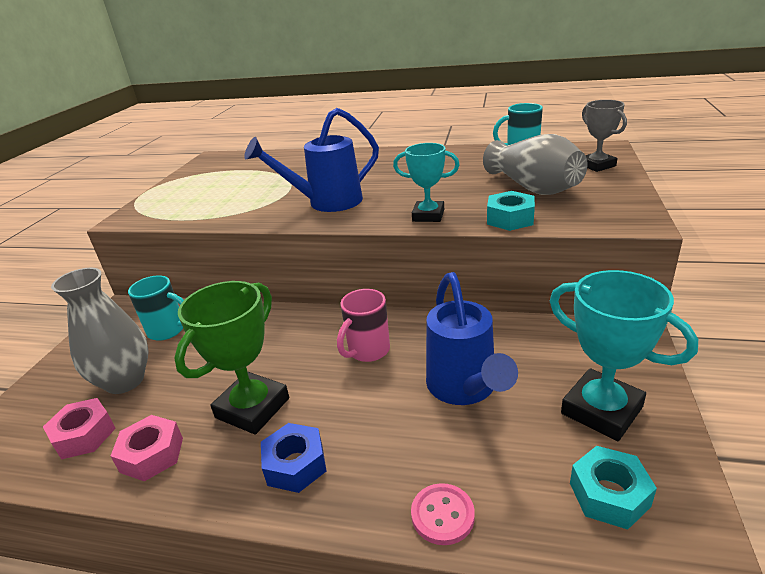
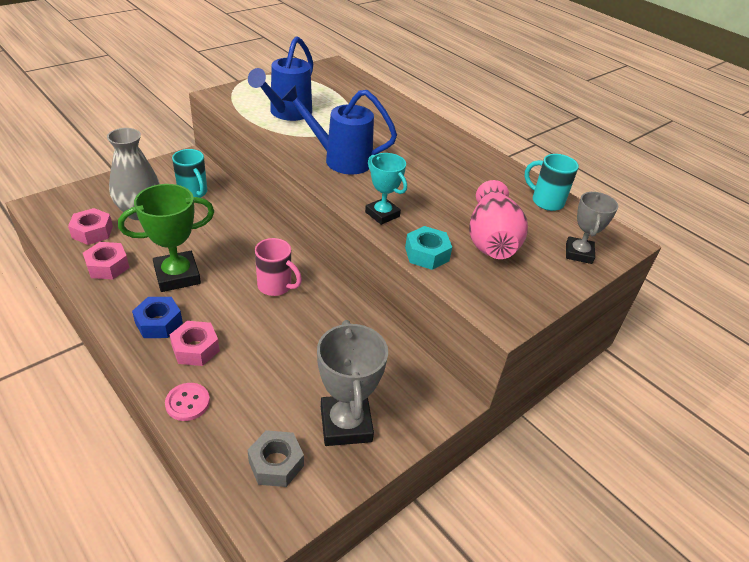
camera: 30 degrees right, 10 degrees up
pink mug [337,289,390,362] -> pink mug turned 135 degrees counterclockwise [255,238,302,296]
blue watering can [426,272,518,405] -> blue watering can moved to [248,36,313,121]
grey vase [483,134,587,195] -> pink vase [469,180,528,259]
turquoise trophy [550,270,698,441] -> grey trophy [317,320,388,446]
turquoise nut [570,446,657,530] -> grey nut [248,430,304,487]
none -> pink nut [170,321,220,366]

